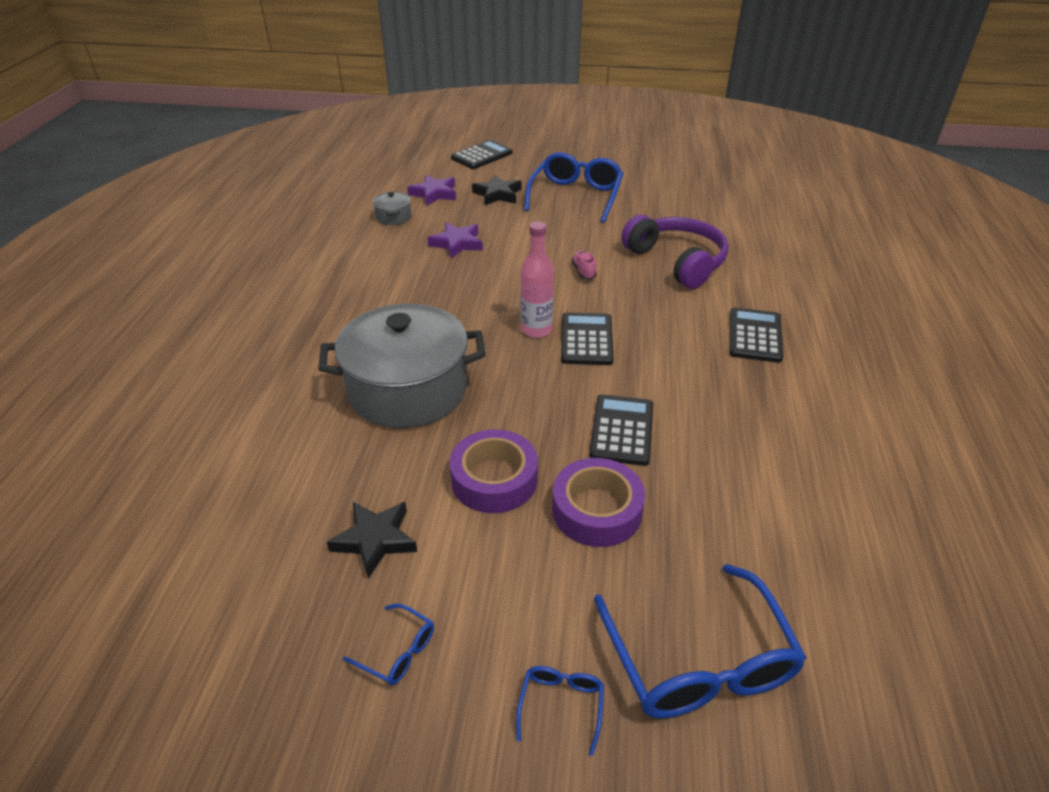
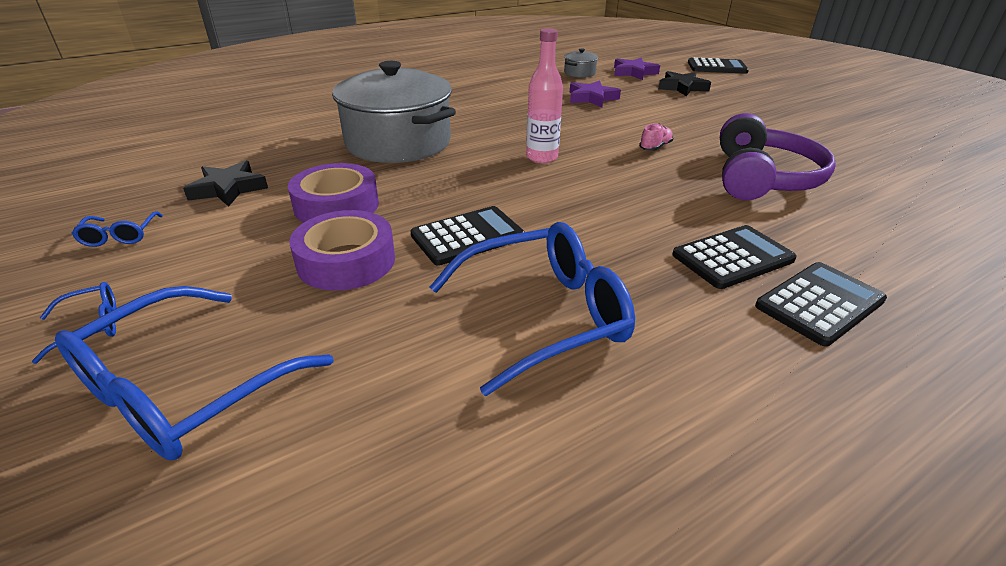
camera: 50 degrees right, 5 degrees down
blue glasses [524,152,624,223] -> blue glasses moved to [430,222,635,396]
black calculator [561,312,614,365] -> black calculator moved to [755,262,887,347]

